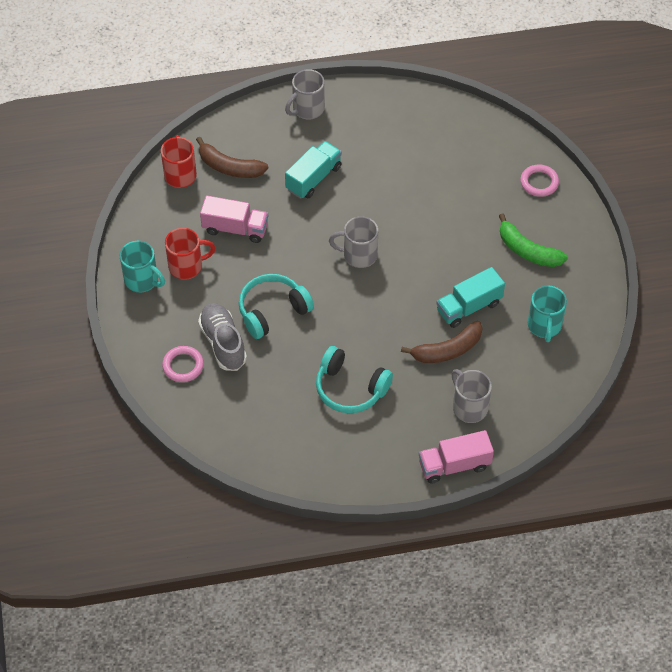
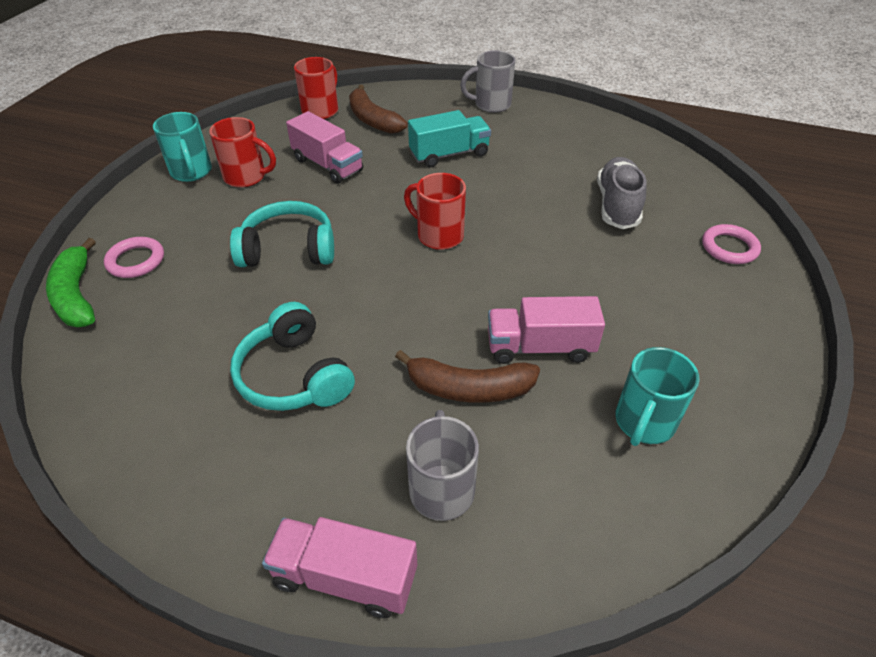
camera: 30 degrees right, 10 degrees down
grey shoe [198,303,247,371] -> grey shoe moved to [597,157,647,229]
grey mug [329,216,378,268] -> red mug [404,173,466,250]
turquoise truck [436,267,505,328] -> pink truck [488,296,605,364]
green banana [499,214,568,267] -> green banana moved to [46,238,96,327]

